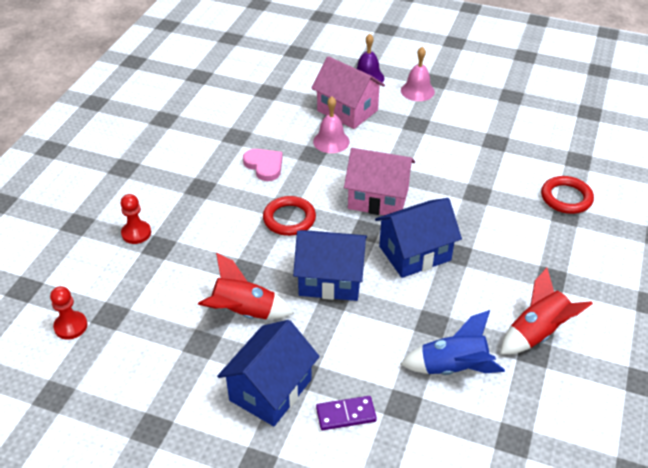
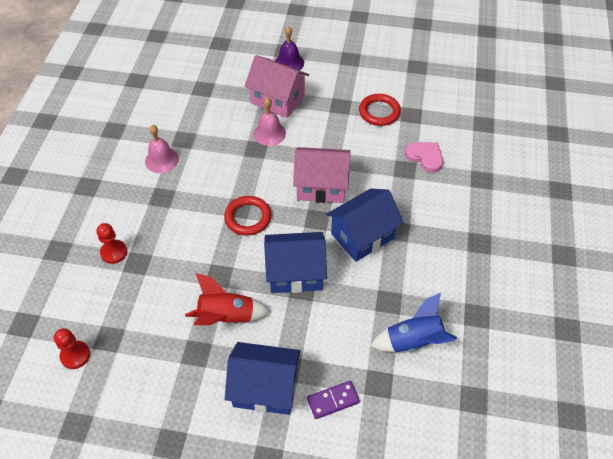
camera: 10 degrees left, 10 degrees up
blue house [217,320,320,426] -> blue house turned 75 degrees clockwise [225,342,301,415]
pink heart [243,149,283,181] -> pink heart moved to [405,142,443,173]
pink bell [401,47,435,101] -> pink bell moved to [145,125,179,173]
red rocket [500,268,593,355] -> none
red ring [541,176,594,214] -> red ring moved to [359,94,401,126]

